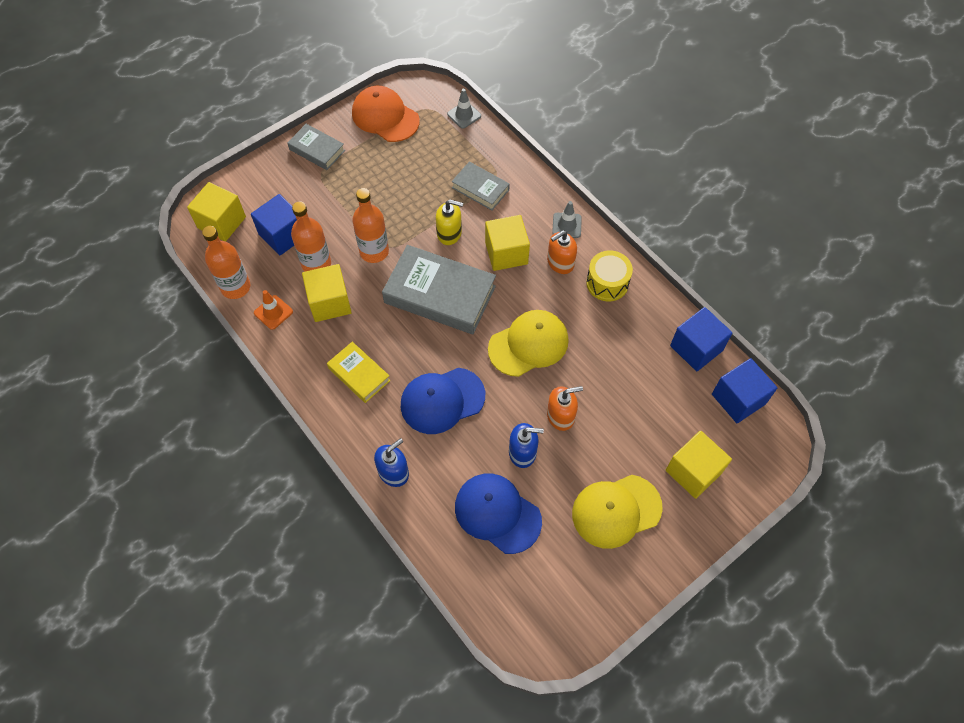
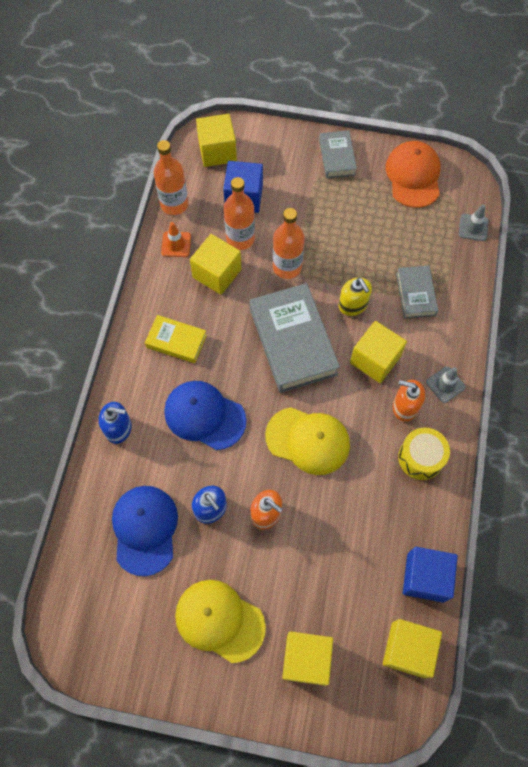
camera: 50 degrees right, 5 degrees up
yellow book [327,342,391,403] -> yellow book turned 75 degrees counterclockwise [145,315,207,363]
blue cube [712,358,777,423] -> yellow cube [383,619,442,678]

